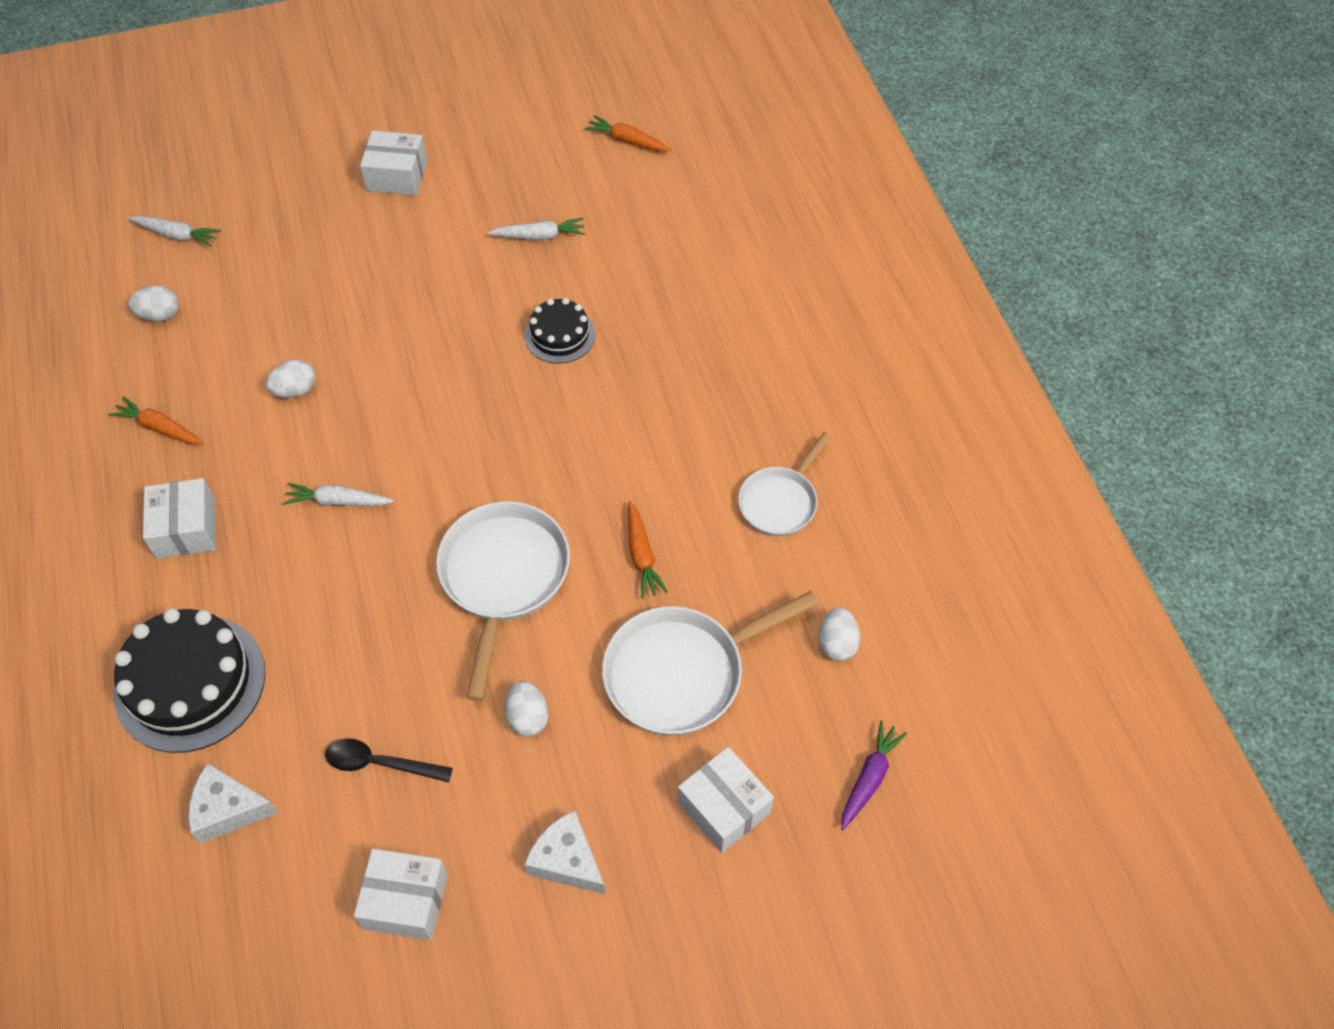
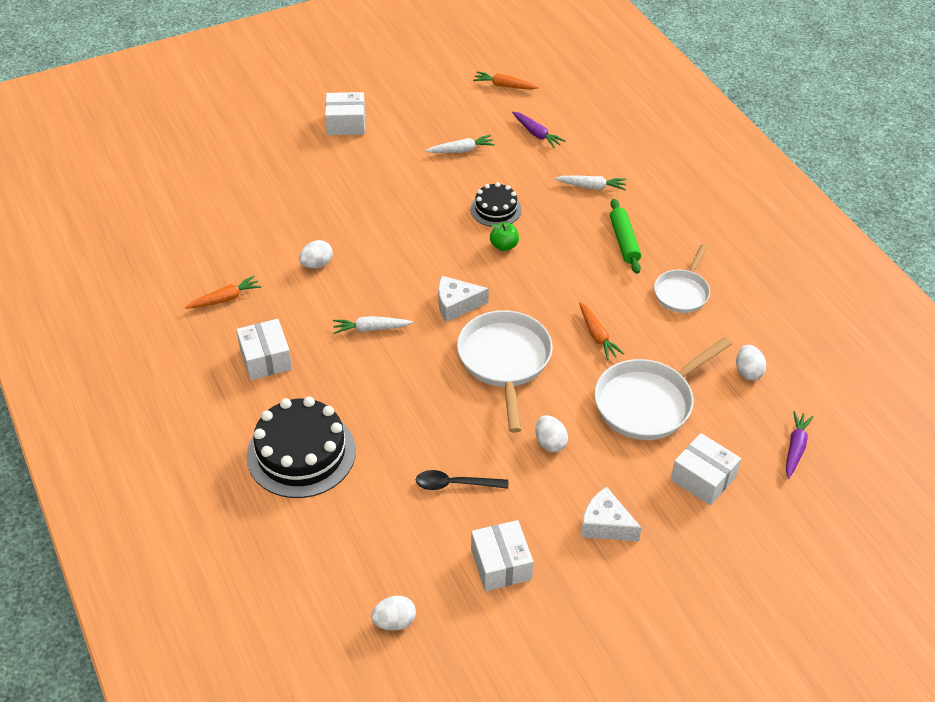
camera: 10 degrees left, 10 degrees down
orange carrot [108,396,203,444] -> orange carrot turned 135 degrees clockwise [185,275,261,309]
white carrot [128,216,221,247] -> white carrot moved to [555,176,626,190]
white egg [128,286,179,322] -> white egg moved to [371,596,416,631]
white cheese [188,763,279,844] -> white cheese moved to [438,276,489,322]
white box [354,849,448,940] -> white box turned 75 degrees clockwise [471,520,533,591]
none -> green apple [490,223,519,251]
none -> purple carrot [512,112,566,148]
none -> green rolling pin [610,199,641,274]

